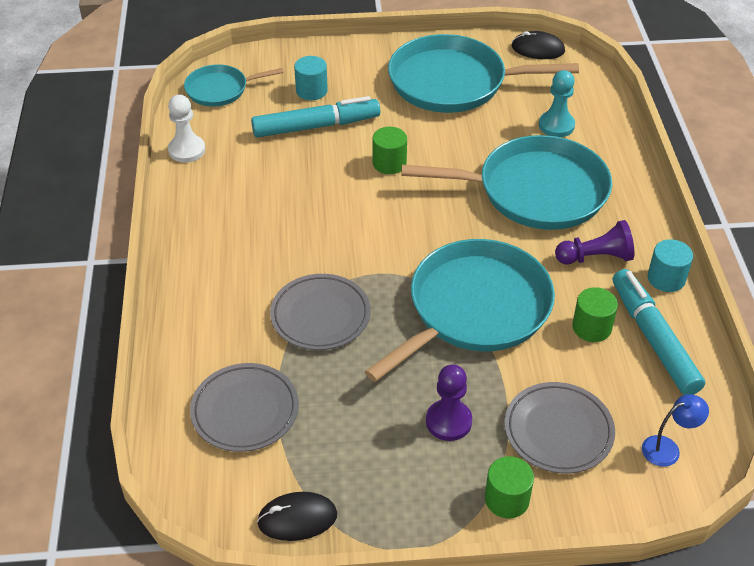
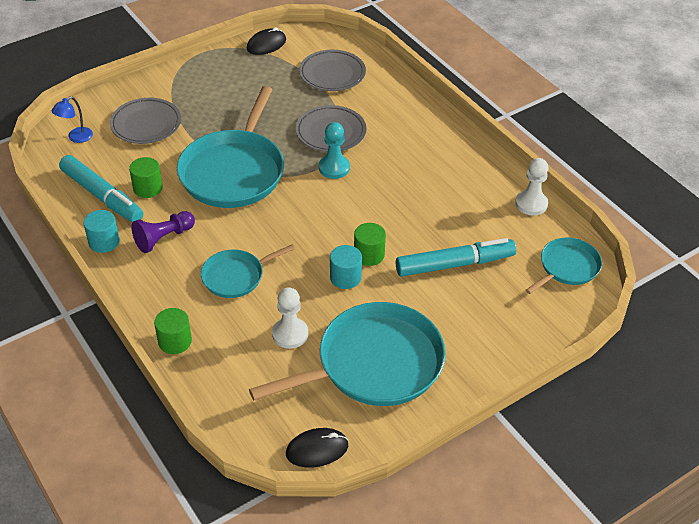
camera: 150 degrees right, 0 degrees up
turquoise marker [251,96,380,138] -> turquoise marker turned 150 degrees counterclockwise [396,238,516,277]
turquoise cylinder [294,56,328,100] -> turquoise cylinder moved to [330,245,362,289]
turquoise pan [401,135,612,230] -> turquoise pan [201,244,295,298], size x0.53
purple pawn [426,364,472,441] -> none
green cylinder [485,456,534,519] -> green cylinder moved to [154,308,192,354]
turquoise pawn [539,70,575,137] -> turquoise pawn moved to [319,122,350,179]
none -> white pawn [272,287,308,349]

